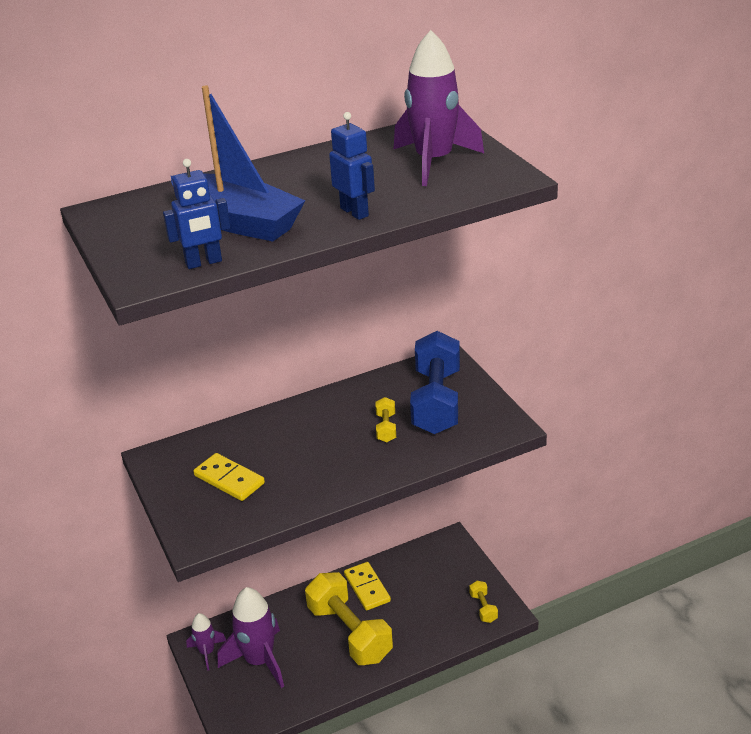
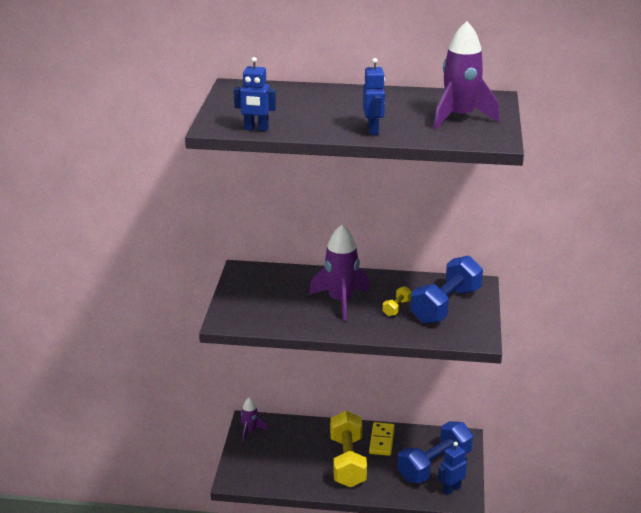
camera: 30 degrees right, 5 degrees down
blue boat [171,86,305,242] -> none
yellow domino [193,453,265,501] -> none
purple rocket [218,587,284,688] -> purple rocket moved to [309,224,370,321]
yellow dumbbell [469,581,498,623] -> blue robot [438,442,467,495]
none -> blue dumbbell [397,421,473,484]

